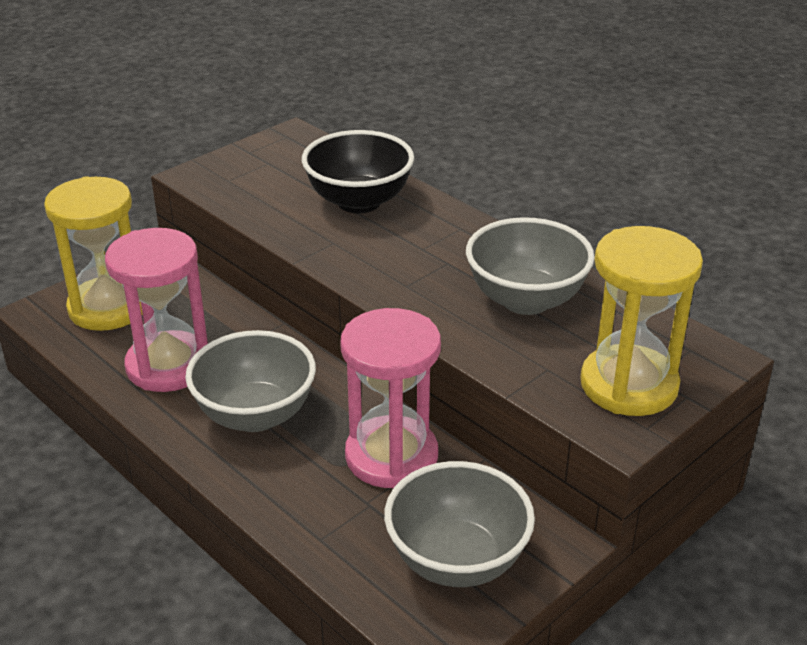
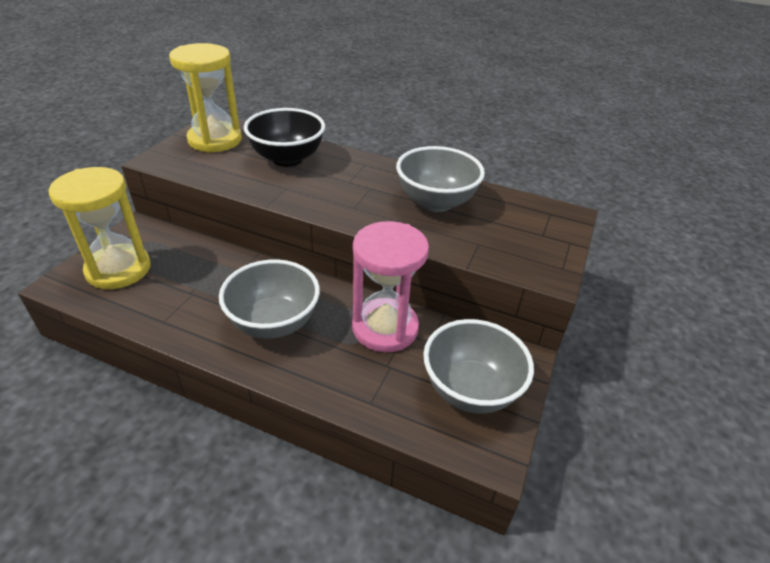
camera: 25 degrees left, 5 degrees up
pink hourglass [105,228,208,392] -> none
yellow hourglass [580,226,703,416] -> yellow hourglass moved to [169,43,242,153]

